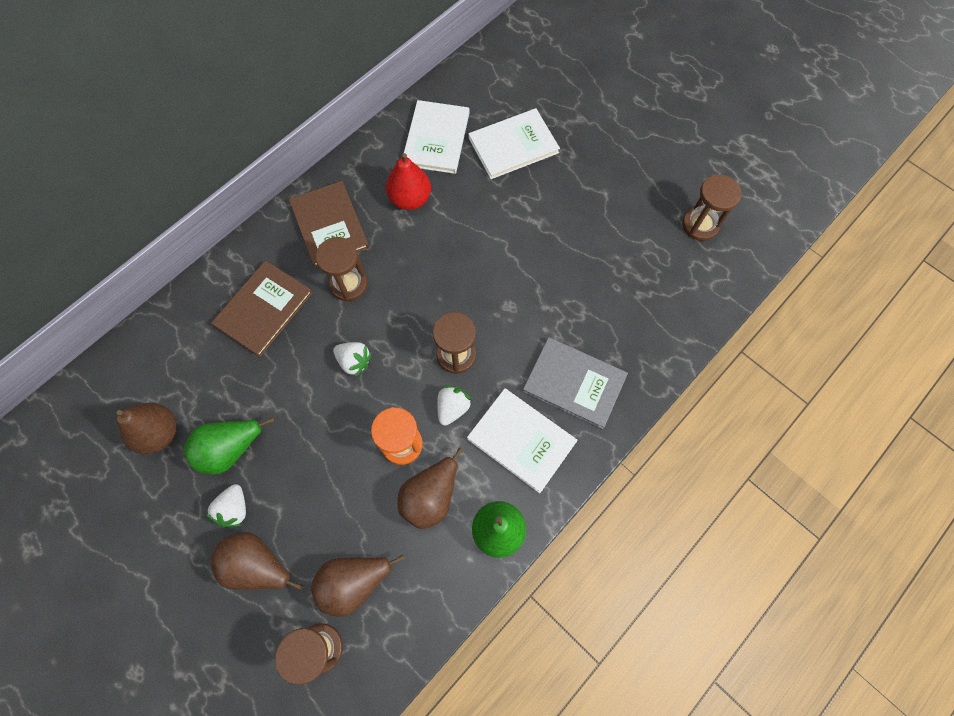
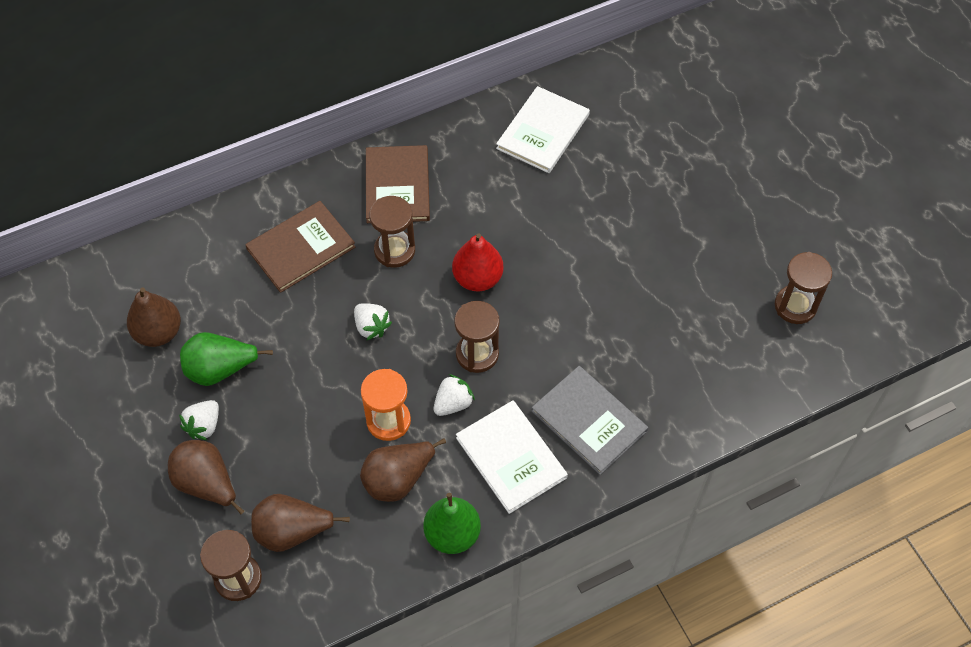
camera: 20 degrees right, 10 degrees down
red pear [386,153,431,210] -> red pear moved to [452,233,504,291]
white book [469,108,560,179] -> none

